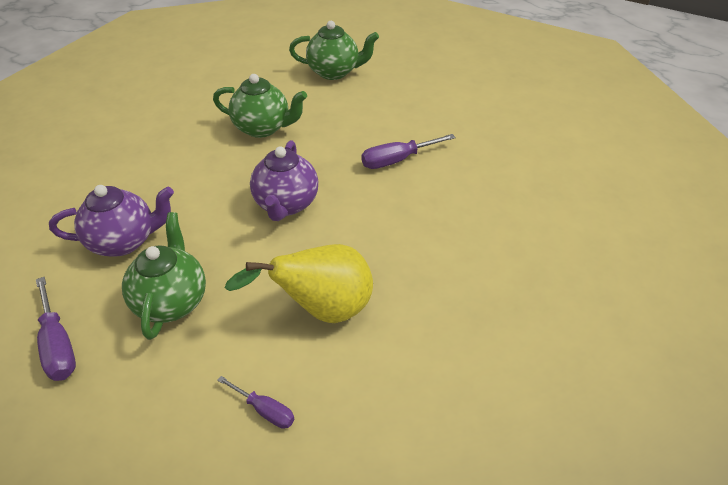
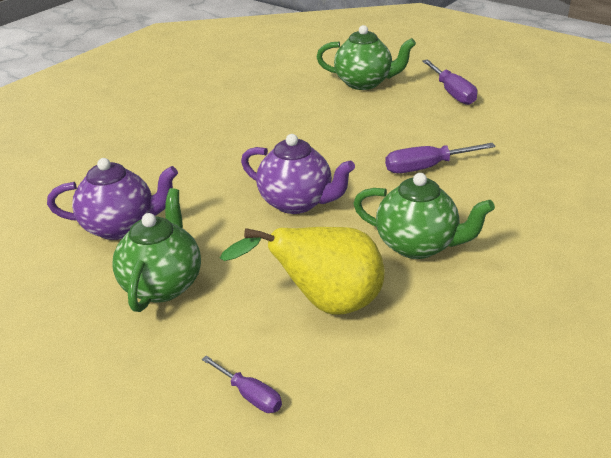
camera: 10 degrees right, 10 degrees down
purple screwdriver [36,277,76,381] -> purple screwdriver moved to [422,59,477,105]
green teapot [213,74,307,138] -> green teapot moved to [353,173,495,259]
purple teapot [250,140,318,221] -> purple teapot turned 75 degrees counterclockwise [241,134,355,214]

